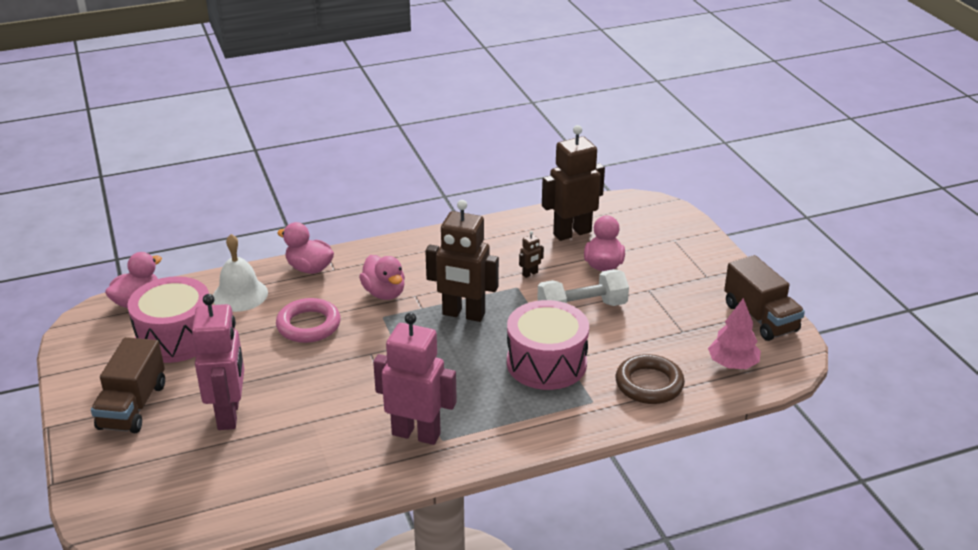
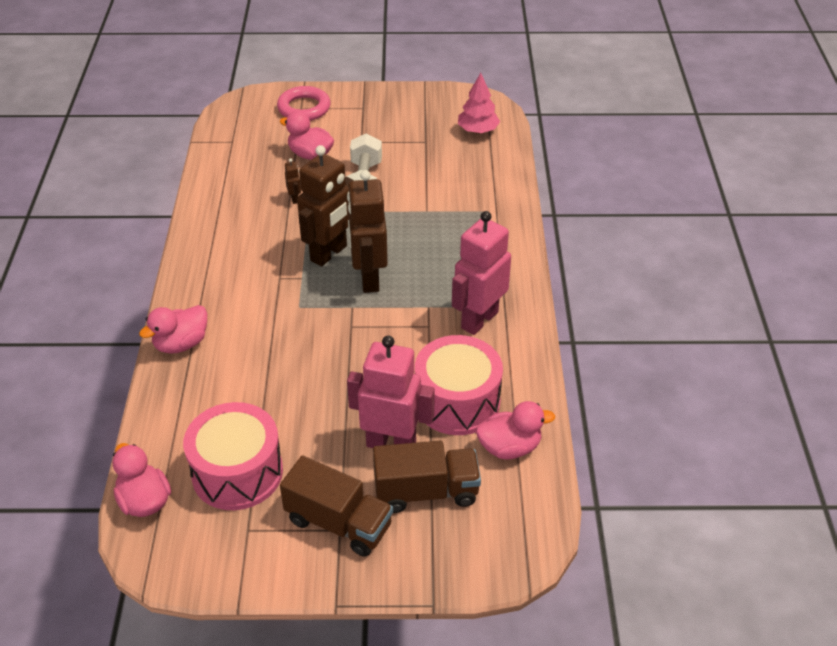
camera: 70 degrees left, 10 degrees up
white bell [213,234,268,312] -> none
pink ring [276,298,341,343] -> pink ring moved to [277,86,331,121]
pink duck [359,255,405,300] -> pink duck moved to [476,401,555,460]
pink drum [507,300,589,390] -> pink drum moved to [415,335,503,435]
brown robot [542,125,605,241] -> brown robot moved to [347,170,388,293]
brown ring [615,354,685,404] -> none
brown truck [724,255,805,341] -> brown truck moved to [373,441,481,513]

